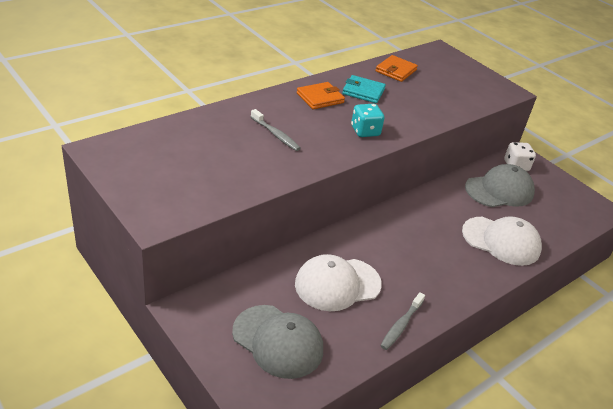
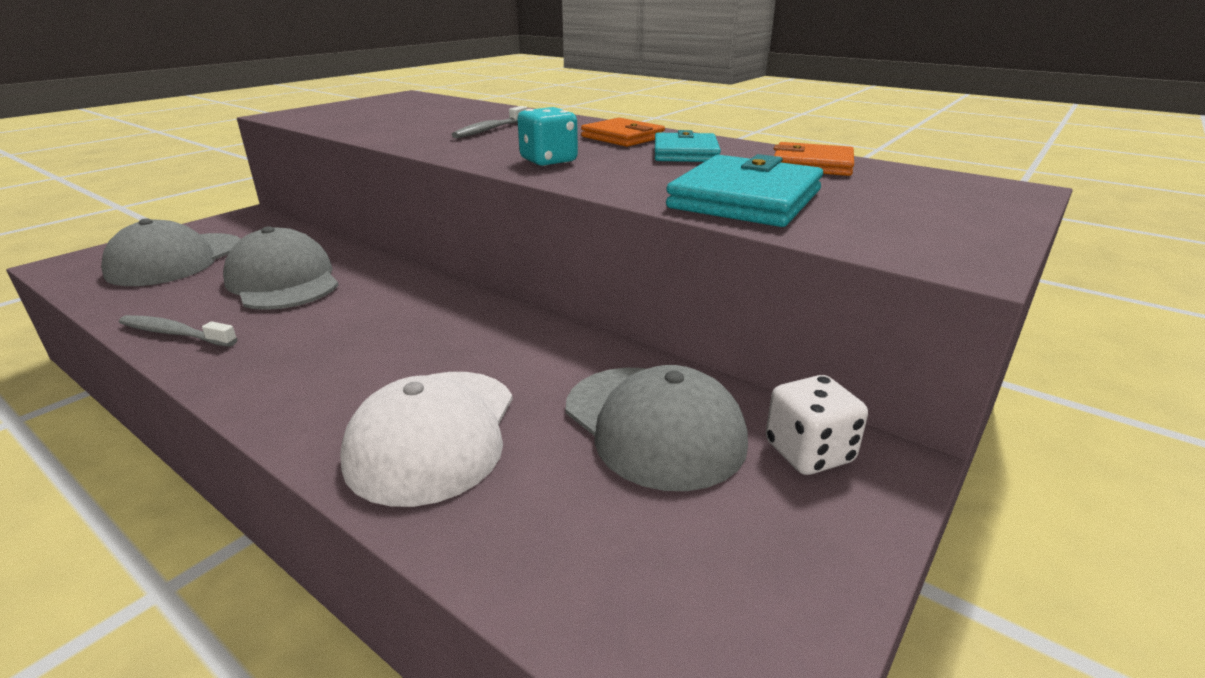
camera: 80 degrees right, 10 degrees down
white cap [295,254,382,311] -> grey cap [223,226,339,310]
none -> turquoise wallet [666,154,823,227]

